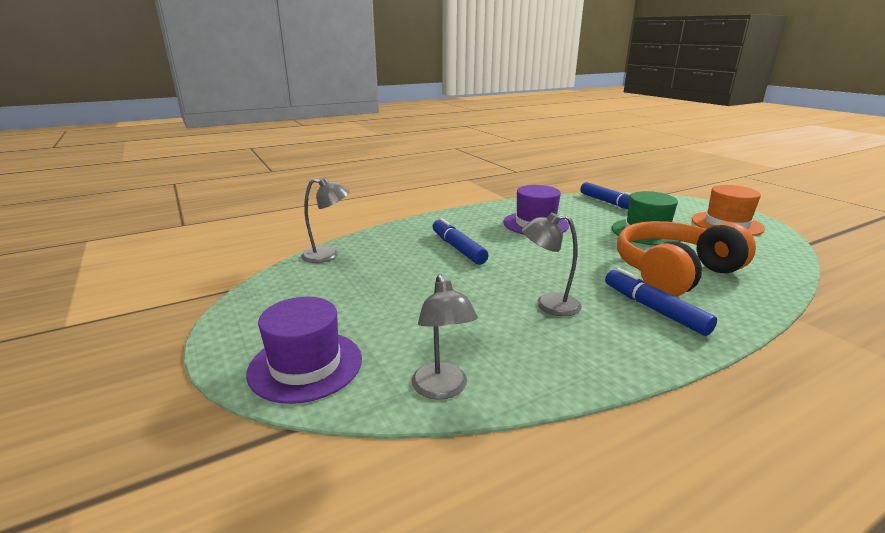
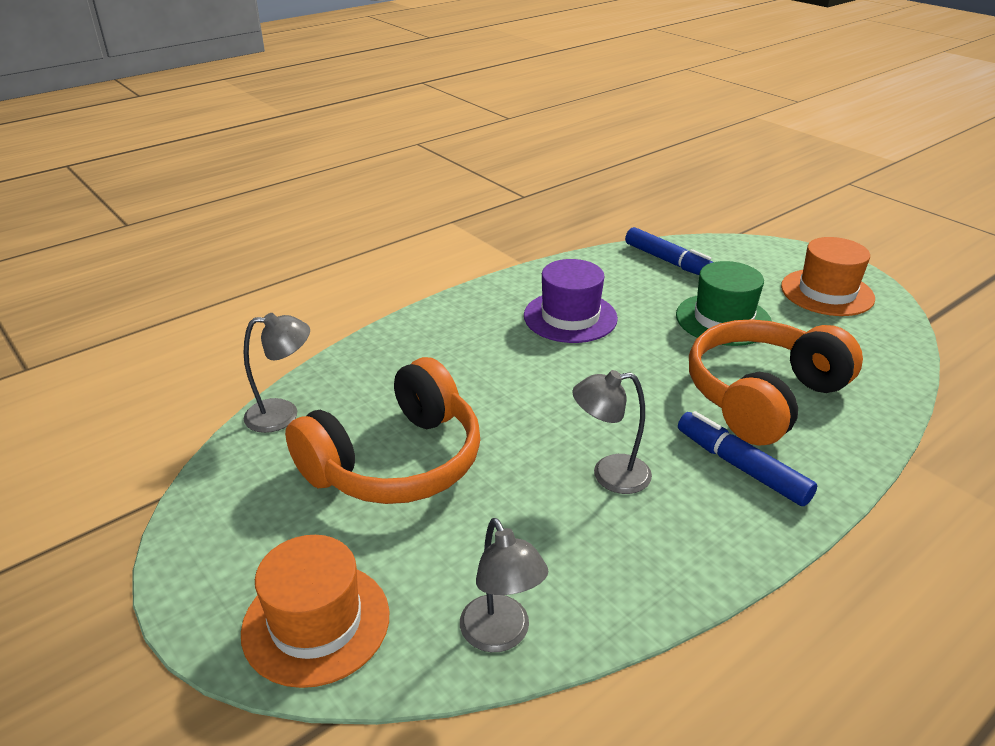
camera: 10 degrees left, 10 degrees up
purple hat [246,297,362,404] -> orange hat [241,535,389,688]
blue marker [432,218,489,265] -> none
none -> orange headphones [285,357,480,504]

